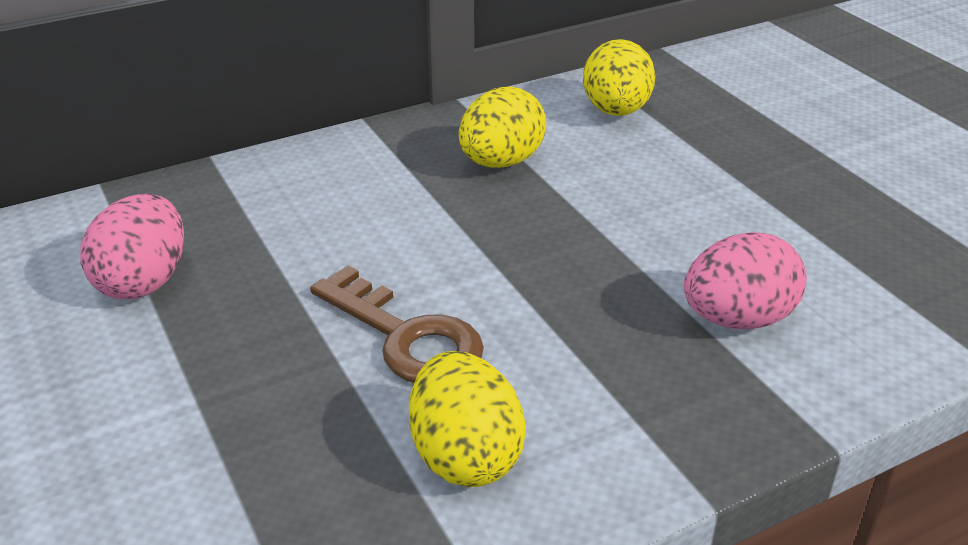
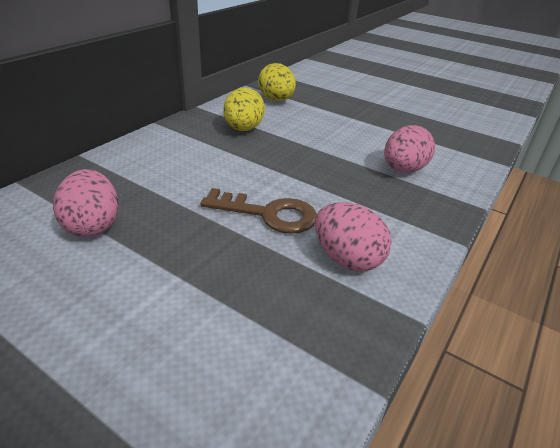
camera: 30 degrees left, 0 degrees up
yellow egg [409,351,526,487] -> pink egg [315,203,392,271]

